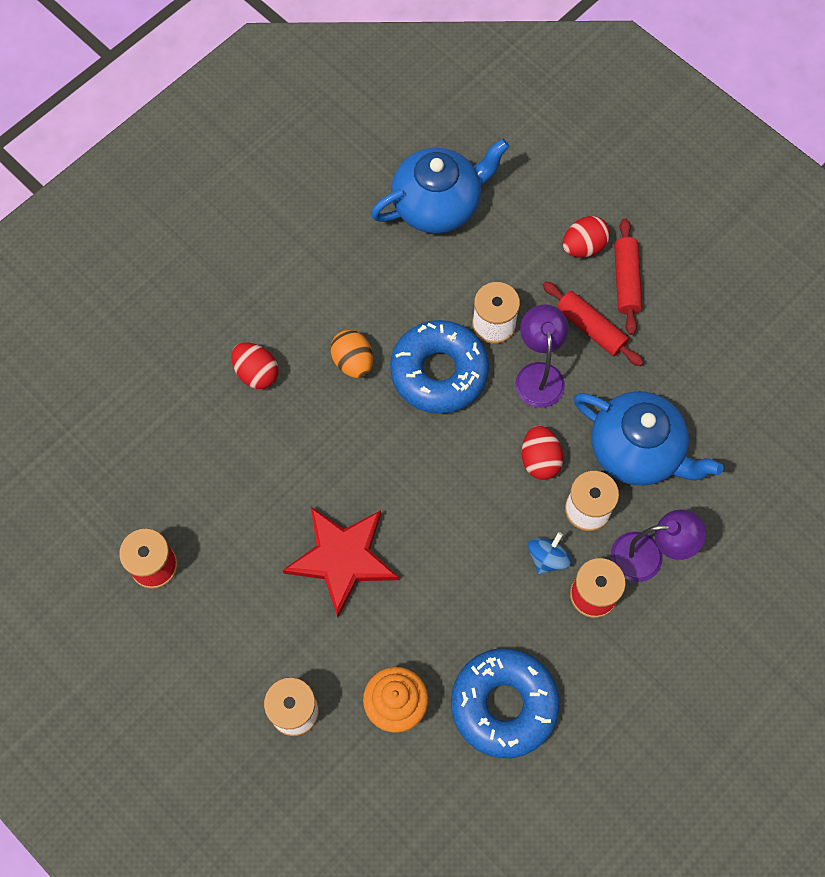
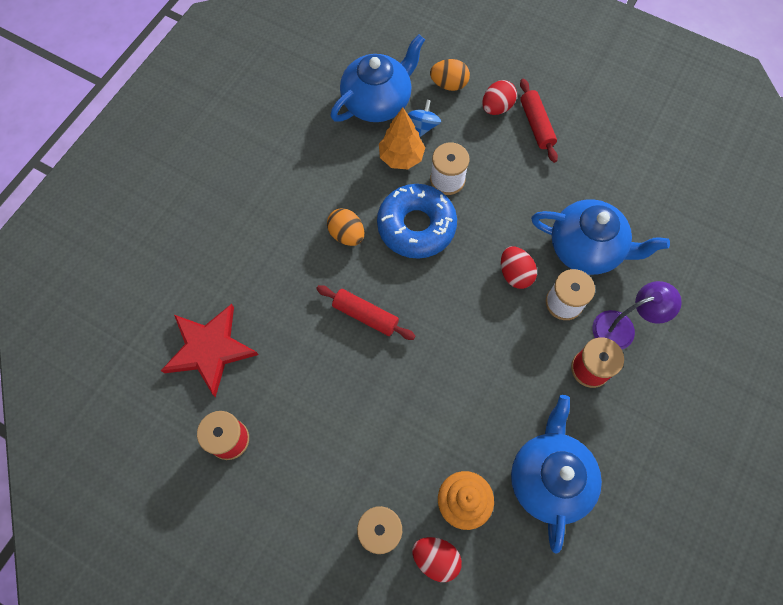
camera: 15 degrees left, 0 degrees up
red egg [231,343,278,389] -> red egg moved to [412,537,462,582]
red star [283,507,399,617] -> red star moved to [161,304,258,397]
blue donut [451,648,560,758] -> blue teapot [511,395,602,554]
purple lamp [515,304,569,408] -> none
blue spinning top [528,532,571,574] -> blue spinning top moved to [408,100,441,137]
red rolling pin [543,281,644,366] -> red rolling pin moved to [316,285,416,340]
none -> orange tree [379,107,425,169]
none -> orange egg [430,59,470,91]

